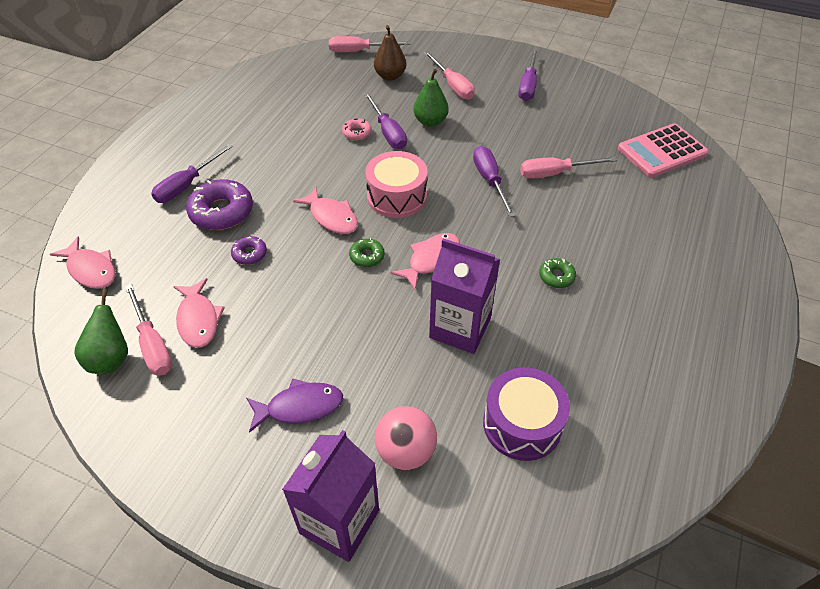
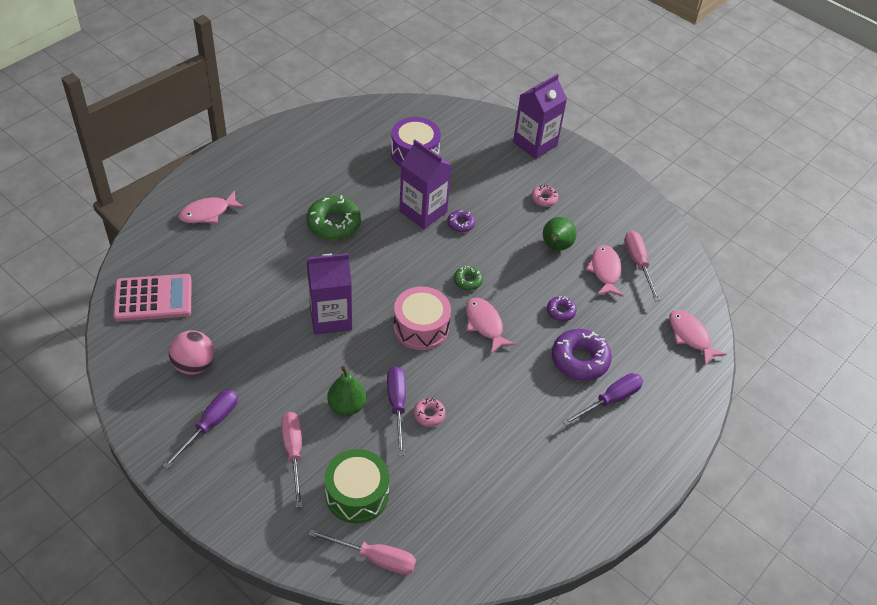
camera: 165 degrees left, 0 degrees up
green pear [74,289,128,374] -> green pear moved to [543,217,577,251]
purple fish [246,378,343,433] -> pink donut [531,185,558,207]
brown pear [374,25,406,81] -> green drum [324,449,389,523]
pink ball [375,406,437,470] -> pink ball moved to [169,330,214,375]
pink fish [391,233,460,290] -> pink fish moved to [178,191,245,223]
purple screwdriver [473,146,516,217] -> purple carton [307,253,352,335]
pink screwdriver [520,157,618,179] -> none
green donut [539,258,576,288] -> green donut [306,195,361,240], size x1.94
none -> purple donut [447,210,475,232]

